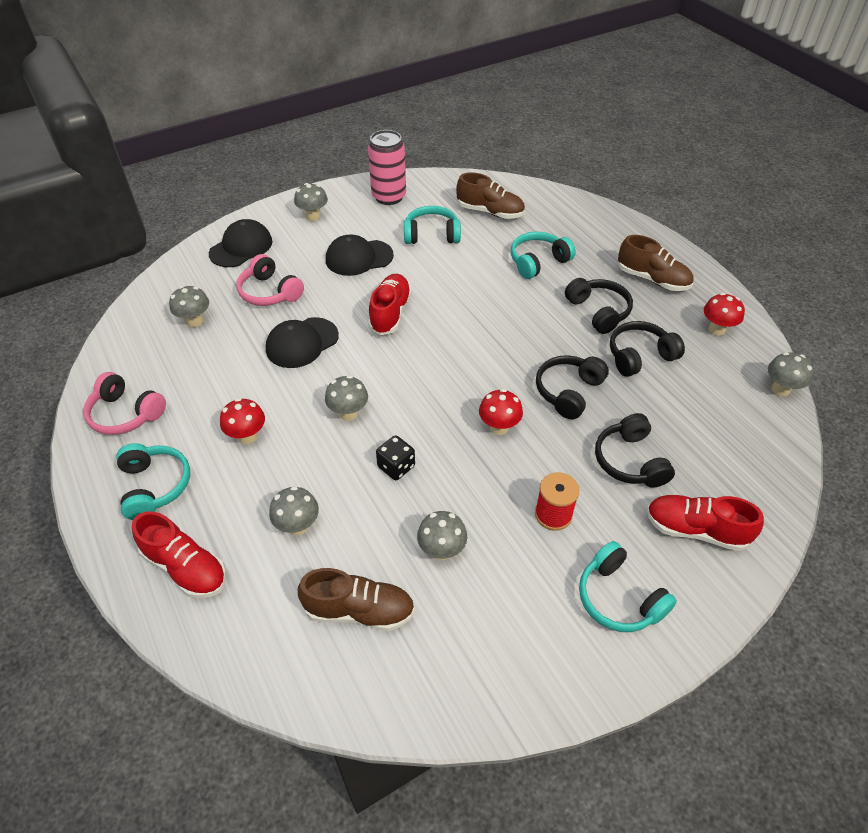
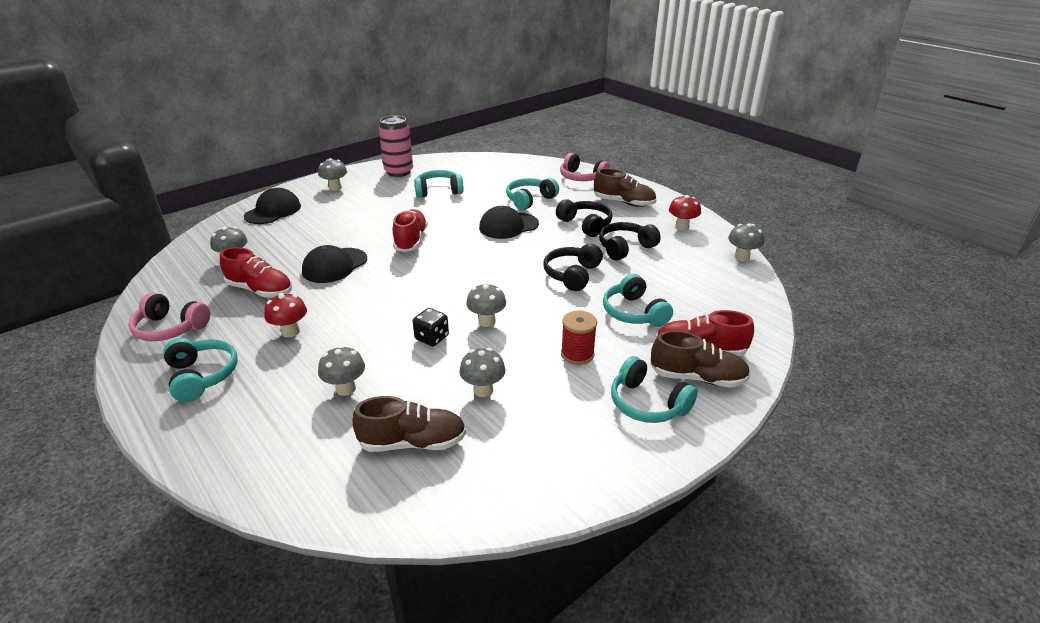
camera: 10 degrees left, 15 degrees down
red shoe [132,511,226,598] -> red shoe moved to [220,247,292,298]
pink headphones [237,254,304,306] -> pink headphones moved to [560,153,610,181]
grey mushroom [325,375,368,421] -> grey mushroom moved to [466,283,506,327]
black cap [326,234,394,276] -> black cap moved to [479,206,539,239]
brown shoe [456,172,525,219] -> brown shoe moved to [650,330,750,388]
red mushroom [479,389,523,435] -> none
black headphones [595,413,675,488] -> turquoise headphones [603,274,673,327]

